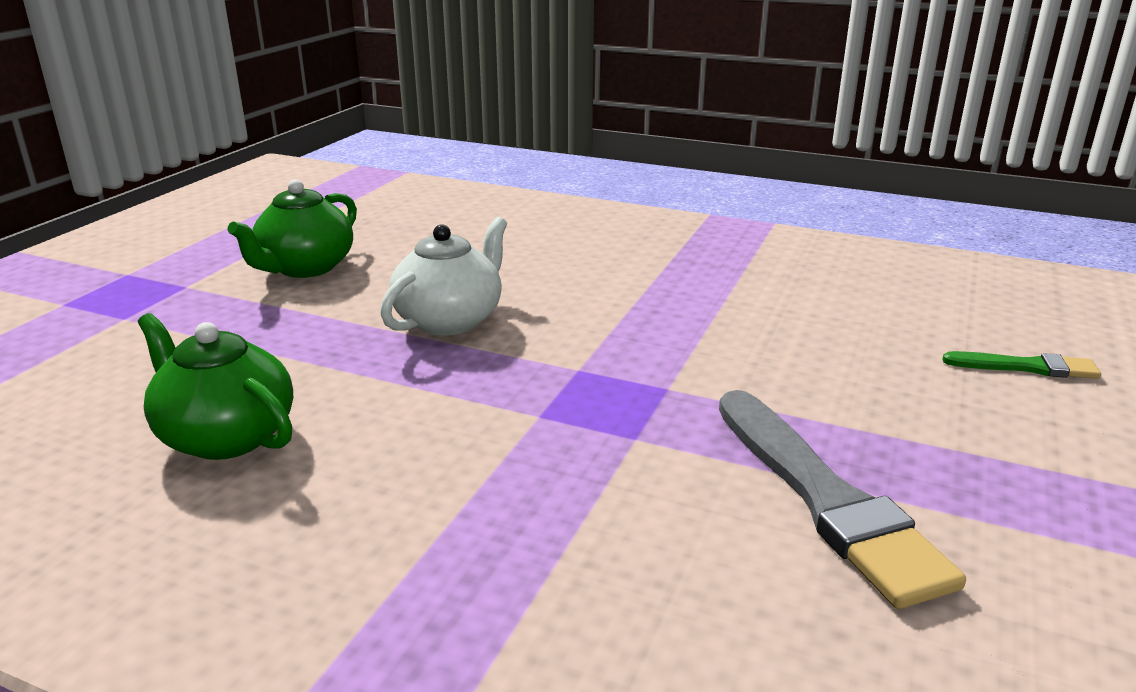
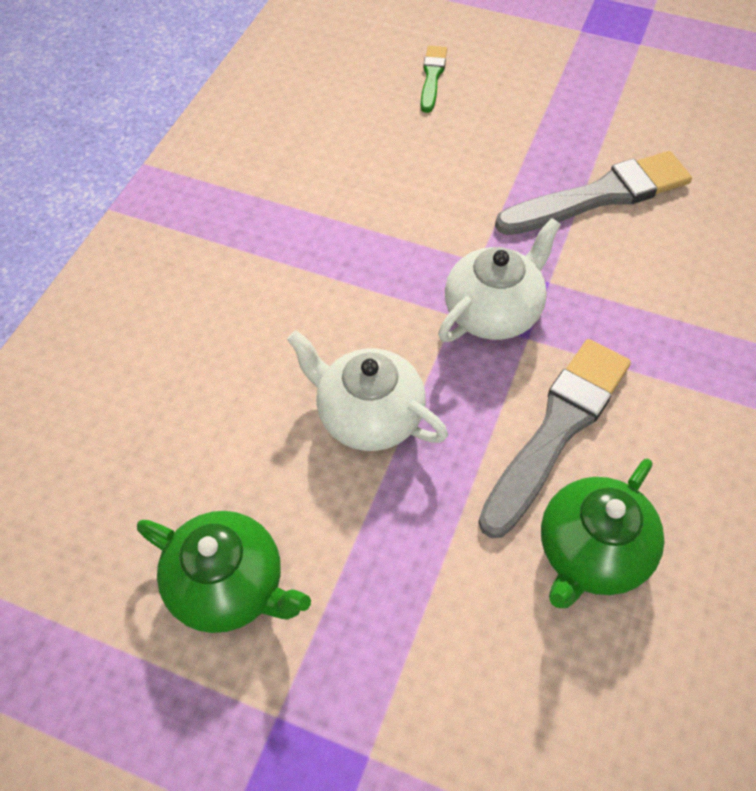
camera: 90 degrees left, 30 degrees up
none -> white teapot [438,218,561,342]
none -> grey brush [478,339,631,538]

